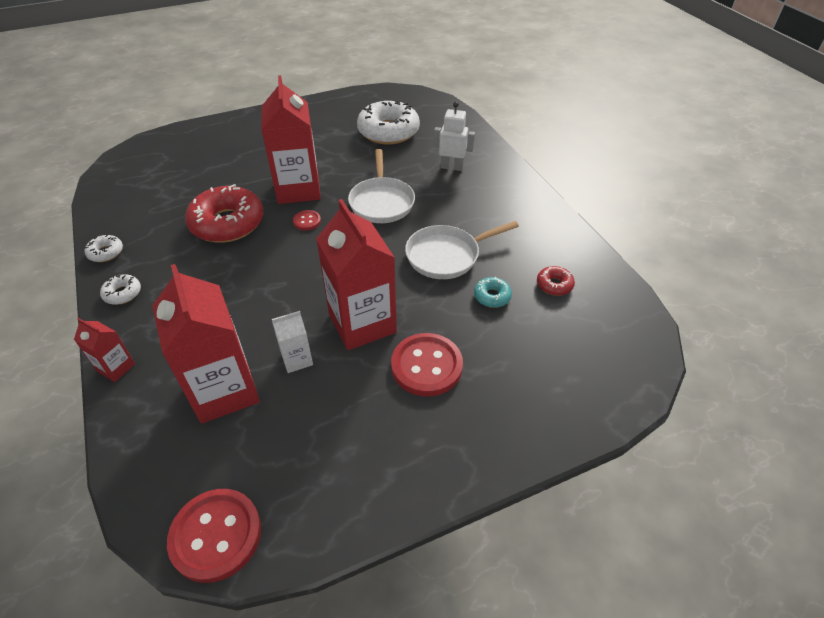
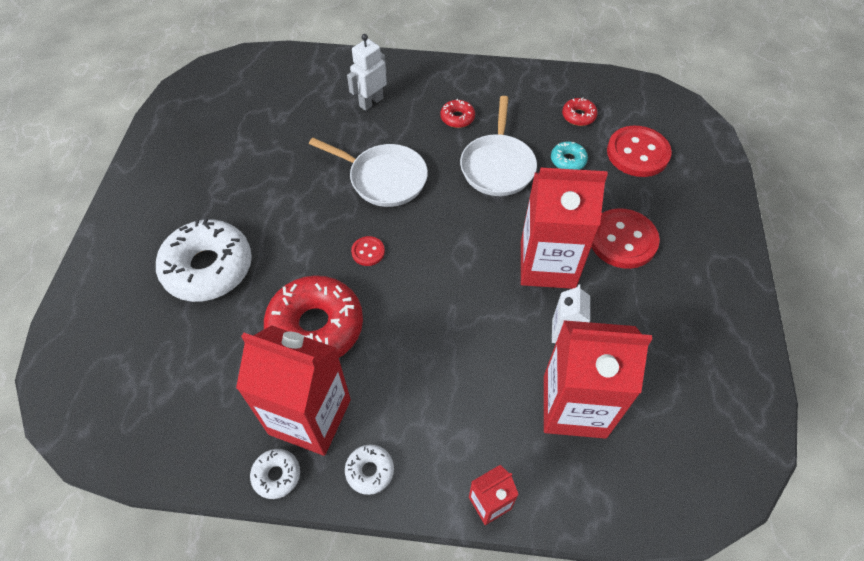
camera: 60 degrees left, 10 degrees up
red button [167,489,261,583] -> red button moved to [607,126,672,177]
red carton [261,75,321,204] -> red carton moved to [236,325,351,456]
white donut [357,100,420,145] -> white donut moved to [156,218,252,302]
none -> red donut [440,99,475,128]

